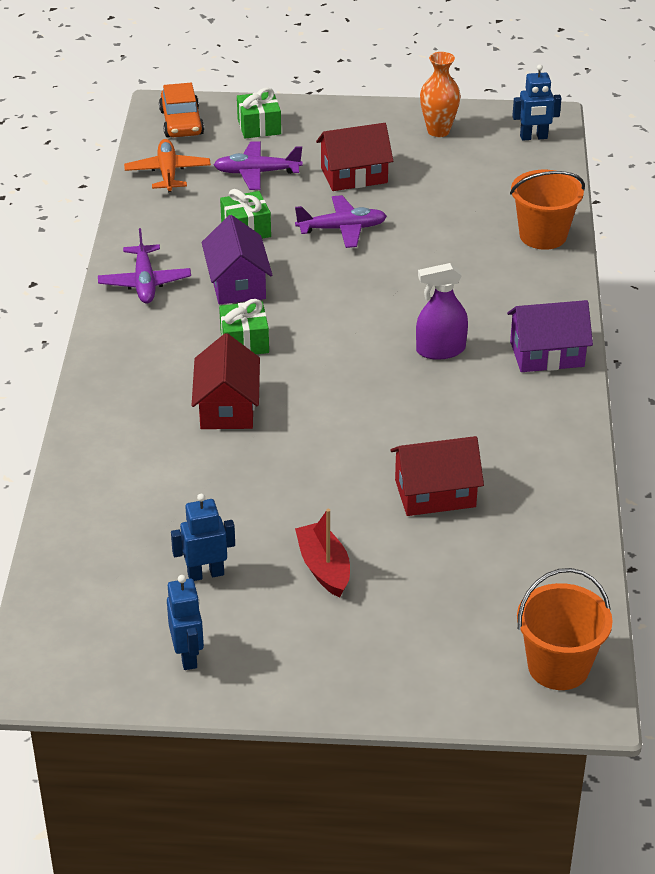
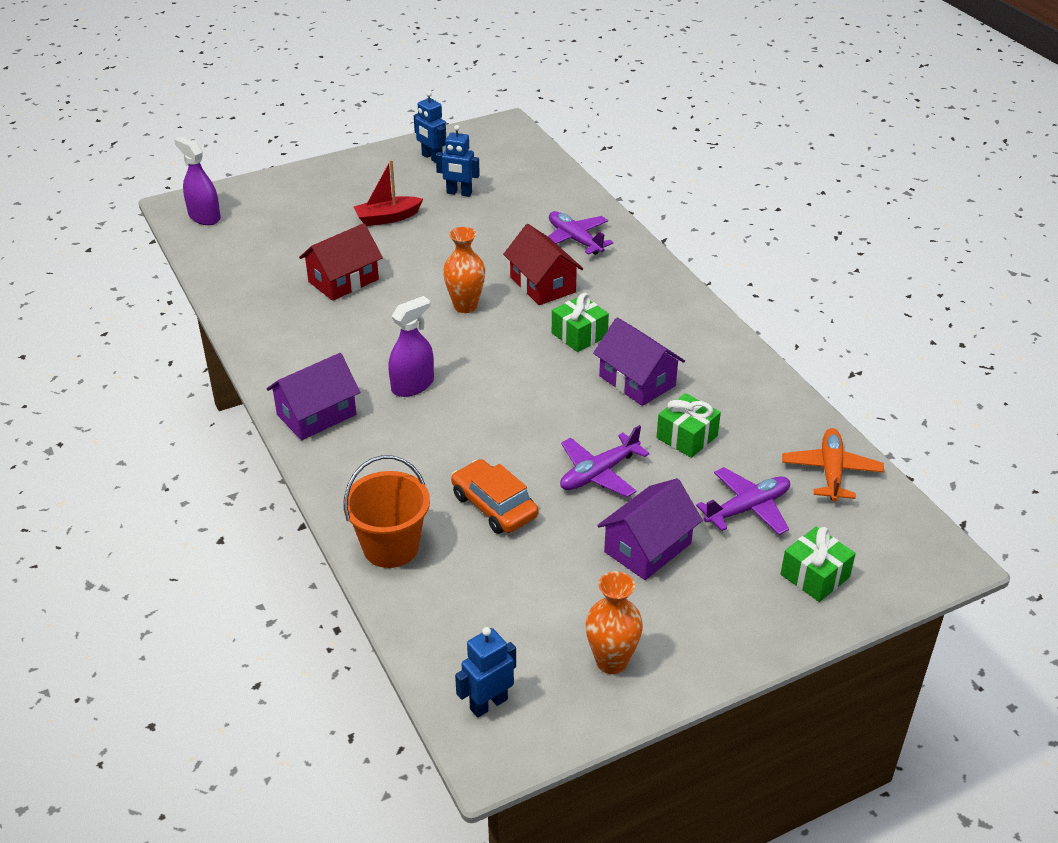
camera: 150 degrees right, 0 degrees up
purple plane [98,228,191,303] -> purple plane moved to [548,211,613,255]
orange plane [124,139,211,192] -> orange plane turned 135 degrees counterclockwise [782,428,884,502]
orange car [159,83,204,138] -> orange car moved to [451,459,538,534]
blue robot [171,494,235,581] -> blue robot turned 60 degrees clockwise [436,125,480,197]
red boat [295,509,350,598] -> red boat turned 120 degrees clockwise [354,160,423,226]
red house [316,123,393,191] -> purple house [597,478,703,580]
orange bucket [517,568,613,690] -> purple spray bottle [174,136,221,225]
none -> orange vase [443,227,485,313]

